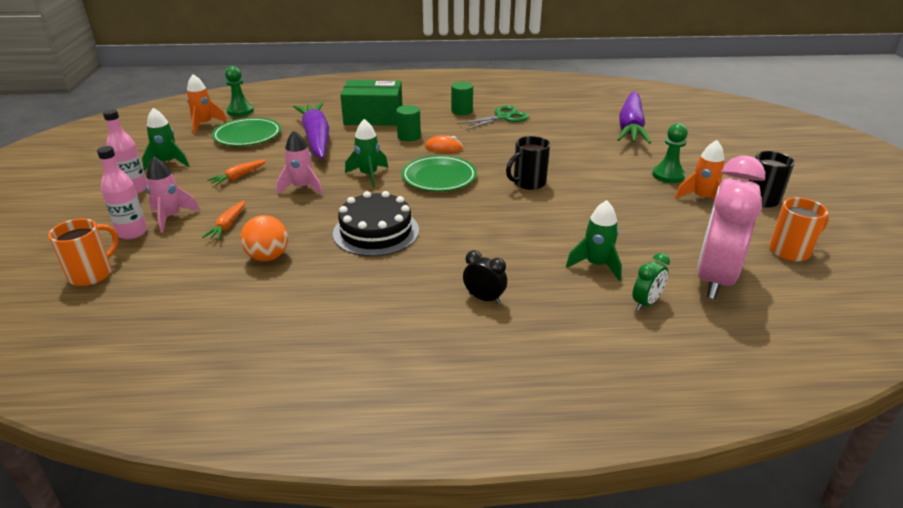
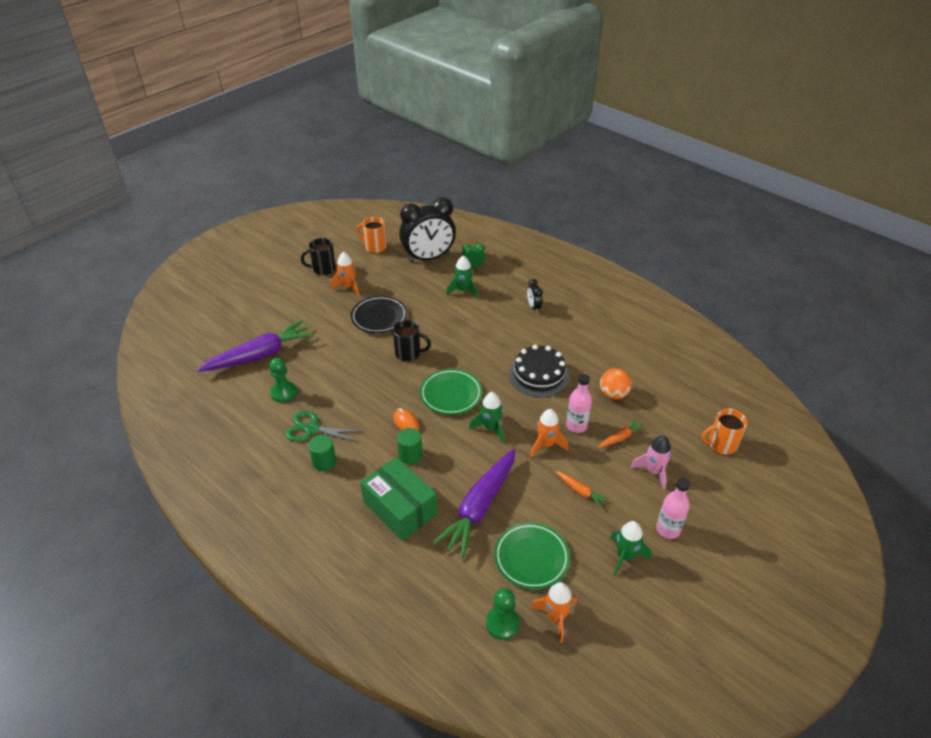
camera: 135 degrees left, 10 degrees up
pink bottle [97,146,147,239] -> pink bottle moved to [566,374,592,433]
orange carrot [207,160,267,186] -> orange carrot turned 45 degrees clockwise [555,471,609,508]
pink rocket [276,131,323,195] -> orange rocket [530,409,568,457]
green pawn [652,123,688,183] -> green pawn moved to [269,358,297,403]
pink clock [697,155,765,299] -> black clock [399,197,456,263]
none -> black plate [351,296,407,333]

